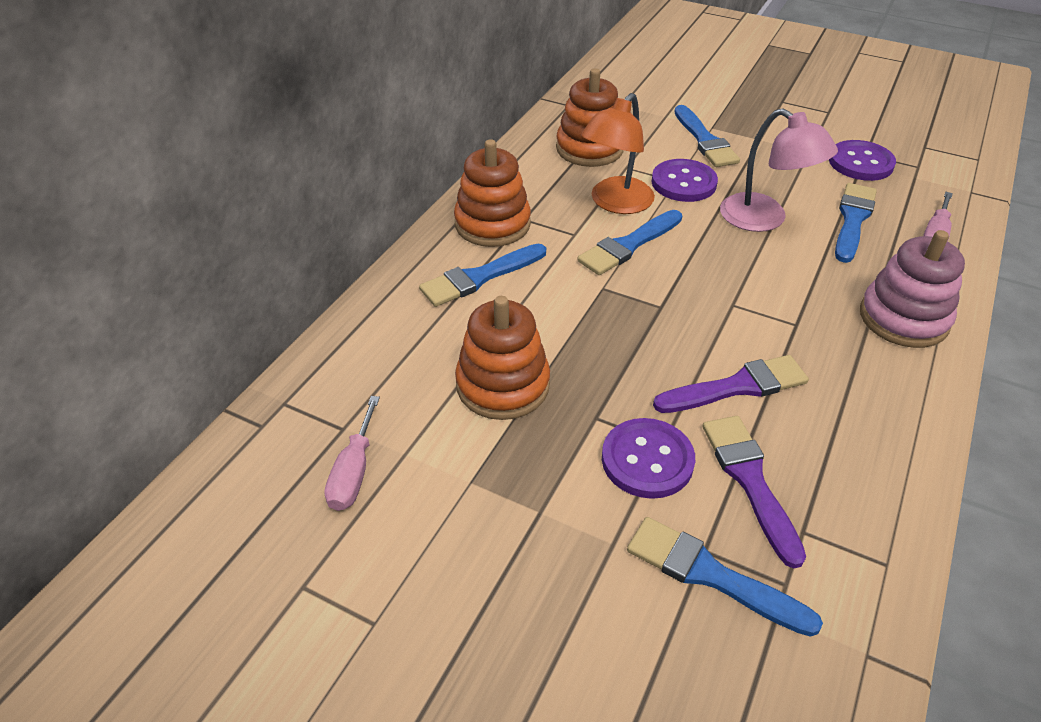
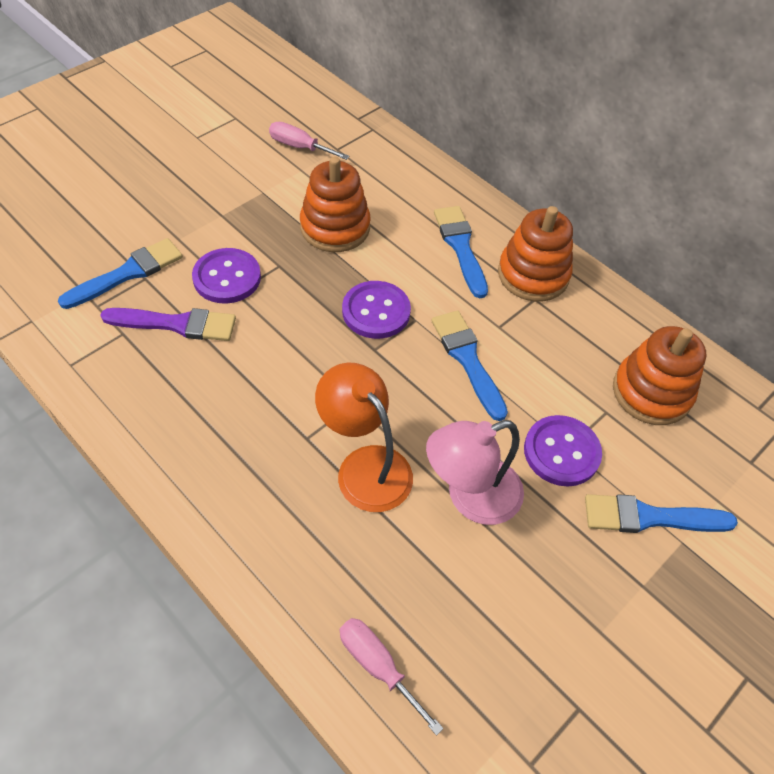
camera: 105 degrees right, 10 degrees up
orange lamp [581,93,655,214] -> orange lamp moved to [315,363,413,512]
purple brush [653,355,809,413] -> none
purple button [829,140,896,181] -> purple button moved to [342,281,411,339]
blue brush [835,183,877,263] -> none
pink stacking toy [860,230,965,348] -> none

